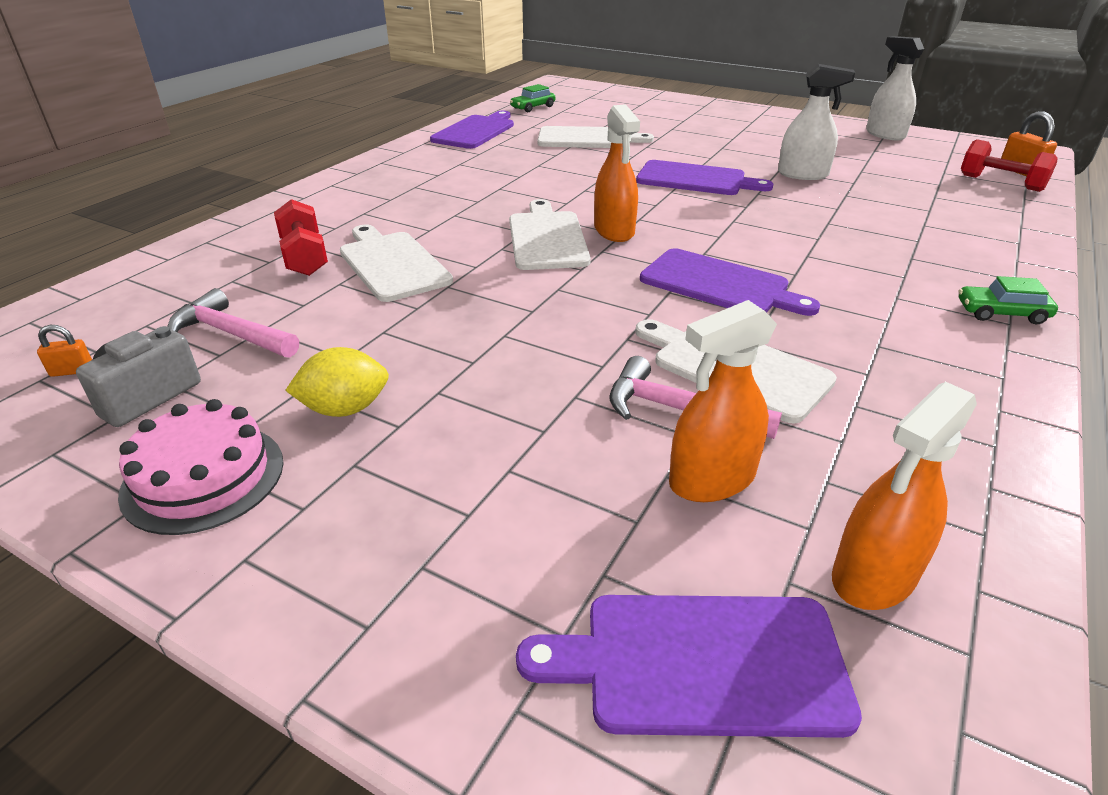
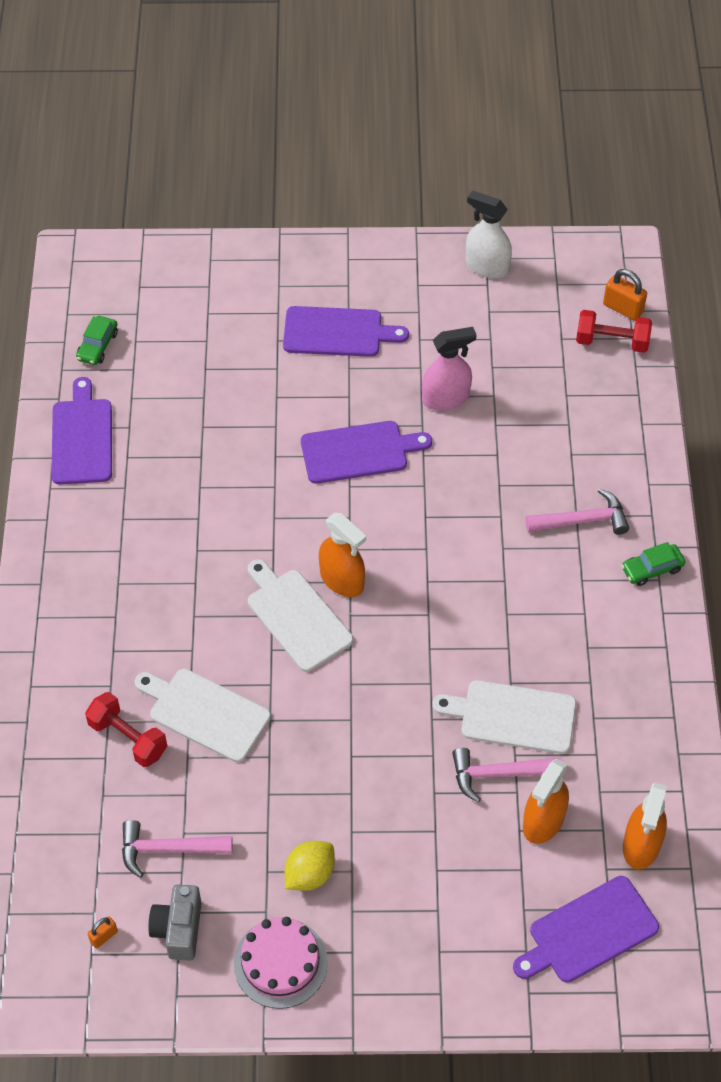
camera: 30 degrees left, 20 degrees up
white cutting board [537,126,654,148] -> none
purple cutting board [640,248,820,316] -> purple cutting board moved to [283,306,409,357]
white spray bottle [778,64,855,180] -> pink spray bottle [422,327,477,411]
none -> pink hammer [526,489,629,535]

